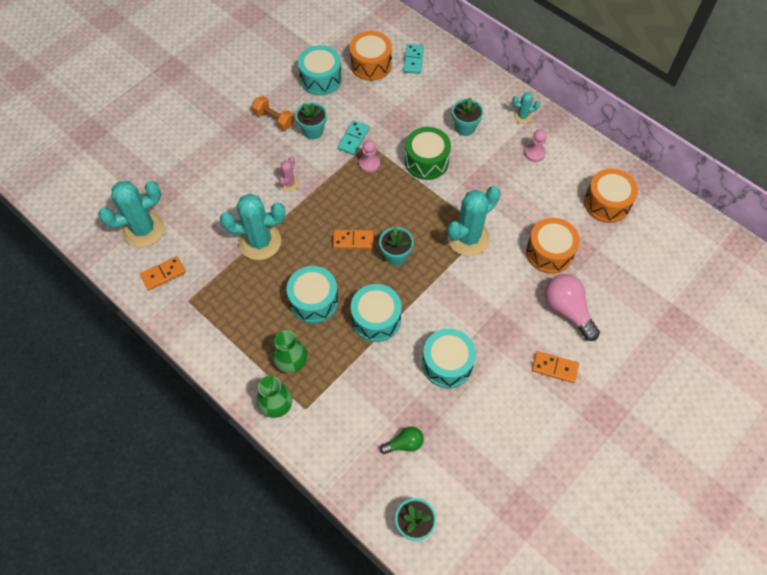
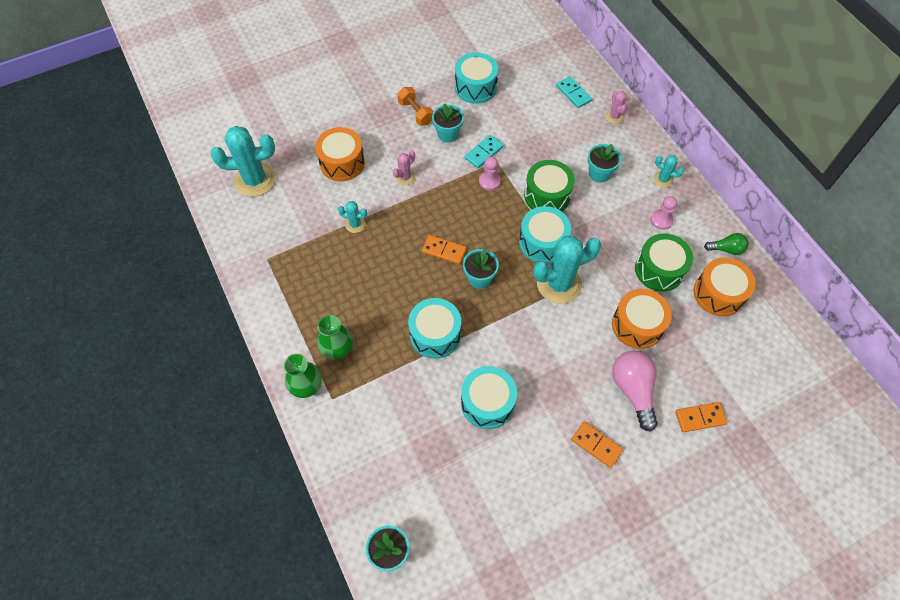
camera: 20 degrees right, 0 degrees up
orange domino [140,256,186,290] -> orange domino moved to [675,402,727,432]
turquoise cactus [220,194,285,260] -> turquoise cactus [338,201,367,233], size x0.48
turquoise drum [287,266,339,324] -> turquoise drum moved to [519,206,571,263]
orange drum [350,31,392,81] -> orange drum moved to [315,127,365,181]
green light bulb [380,427,424,454] -> green light bulb moved to [704,233,748,255]
turquoise domino [403,44,424,74] -> turquoise domino turned 60 degrees counterclockwise [556,76,592,108]
none -> pink cactus [605,91,627,124]
none -> green drum [635,234,693,292]

